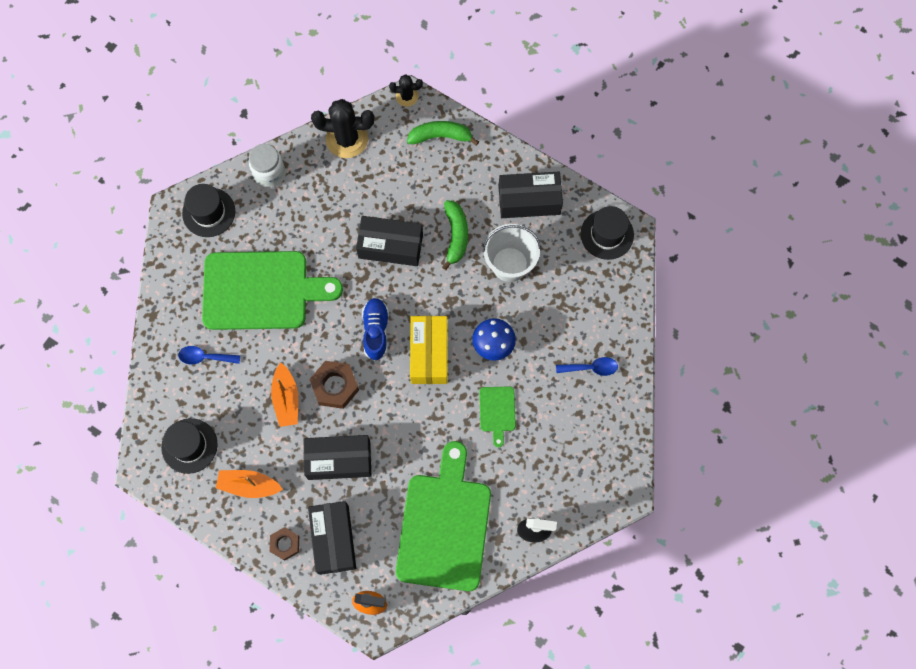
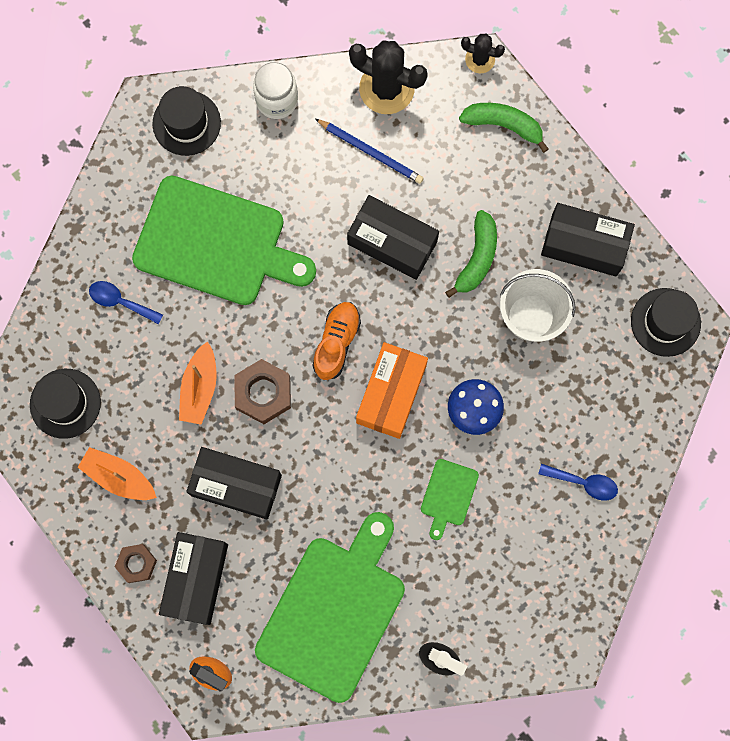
camera: 20 degrees right, 5 degrees up
blue shoe [362,298,389,361] -> orange shoe [312,302,361,380]
yellow box [410,316,447,384] -> orange box [356,342,428,439]
none -> blue pencil [315,119,424,184]

